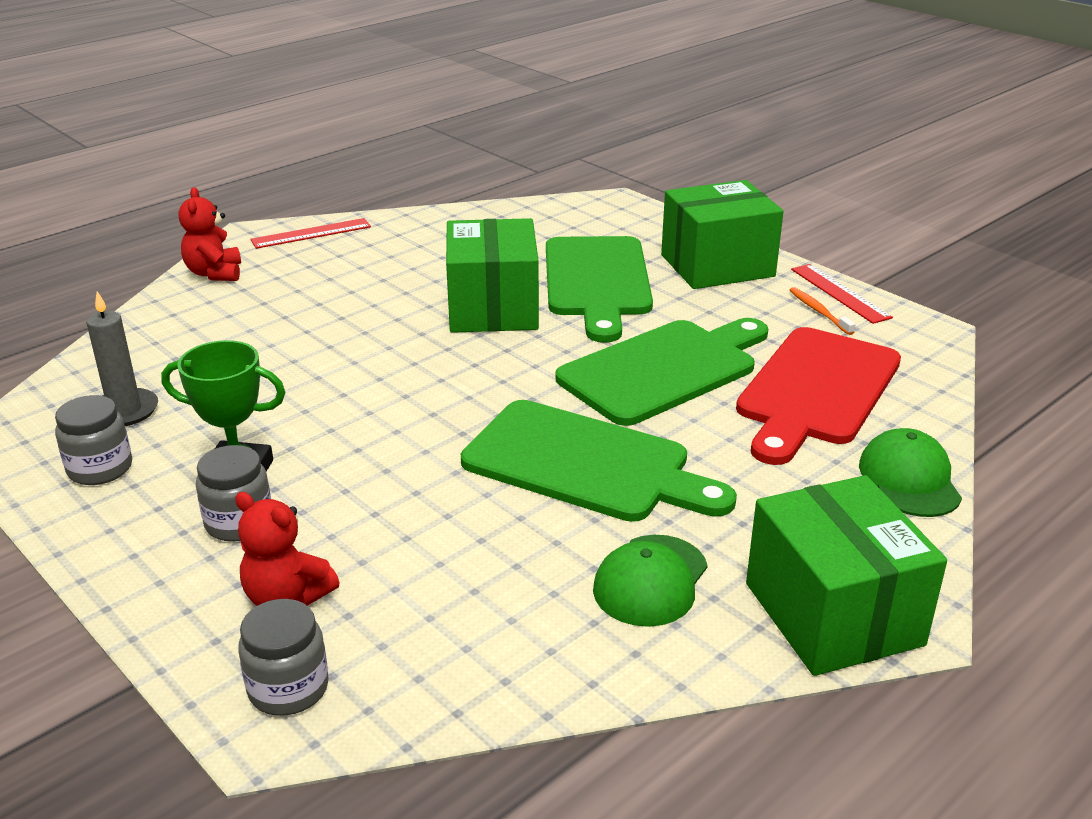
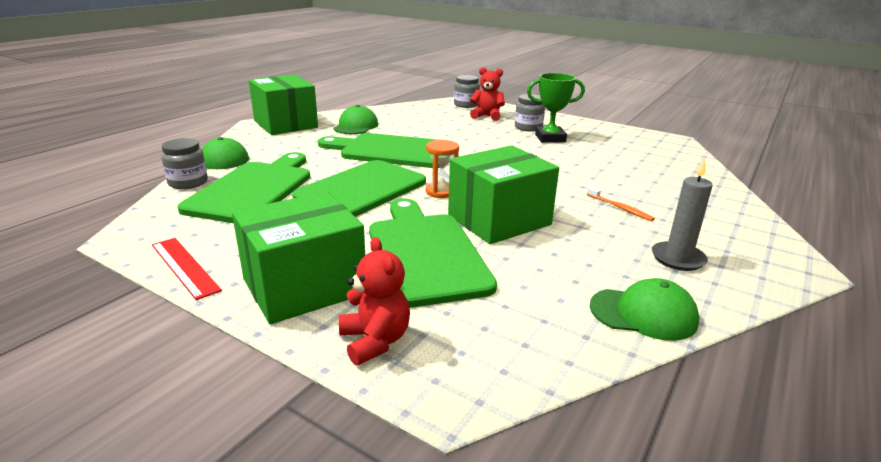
camera: 165 degrees right, 5 degrees down
grey jar [55,395,132,485] -> grey jar moved to [161,138,208,189]
grey candle [86,291,158,426] -> grey candle moved to [652,158,713,271]
red teddy bear [179,187,241,281] -> red teddy bear moved to [339,237,410,365]
red ruler [250,218,371,249] -> none
green box [446,218,539,333] -> green box turned 75 degrees clockwise [448,145,559,244]
red cutting board [736,327,901,465] -> green cutting board [178,152,310,223]
orange toothbrush [790,287,855,335] -> orange toothbrush moved to [587,187,655,221]
none -> orange hourglass [426,140,459,198]
none -> green cap [590,278,699,341]

